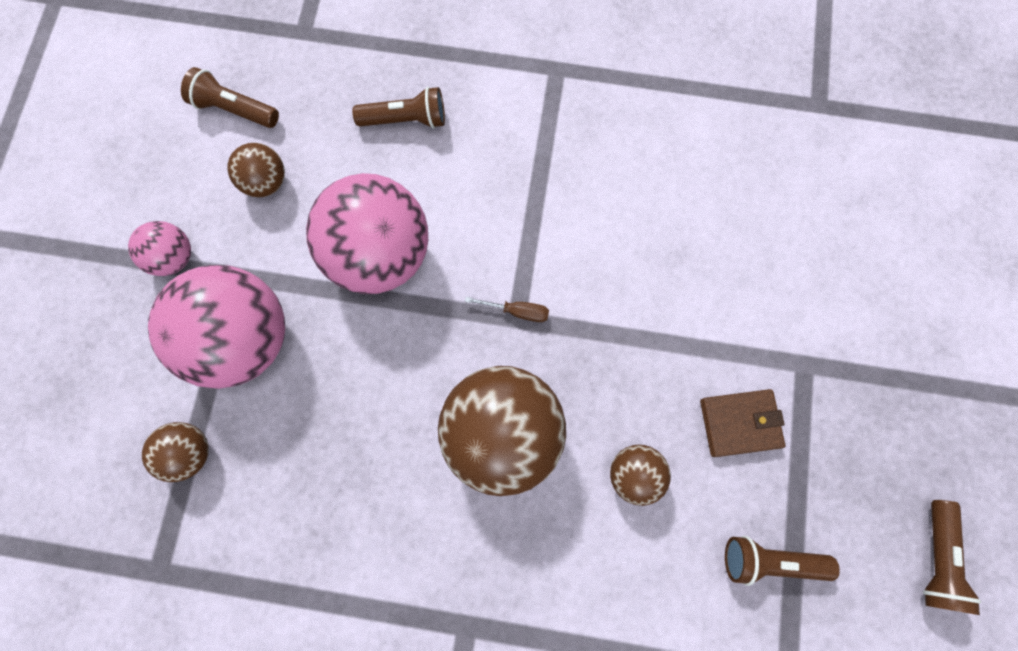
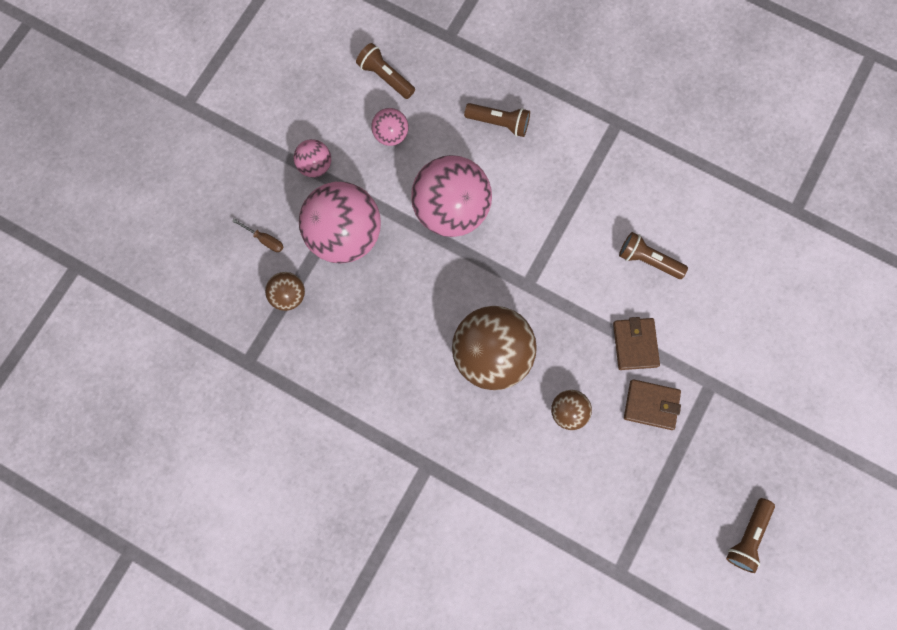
camera: 20 degrees right, 0 degrees up
brown ball [227,143,285,197] -> pink ball [371,108,408,146]
brown screwdriver [465,297,549,322] -> brown screwdriver moved to [232,219,284,252]
brown flashlight [725,536,840,586] -> brown flashlight moved to [619,232,688,279]
none -> brown wallet [613,317,660,370]

